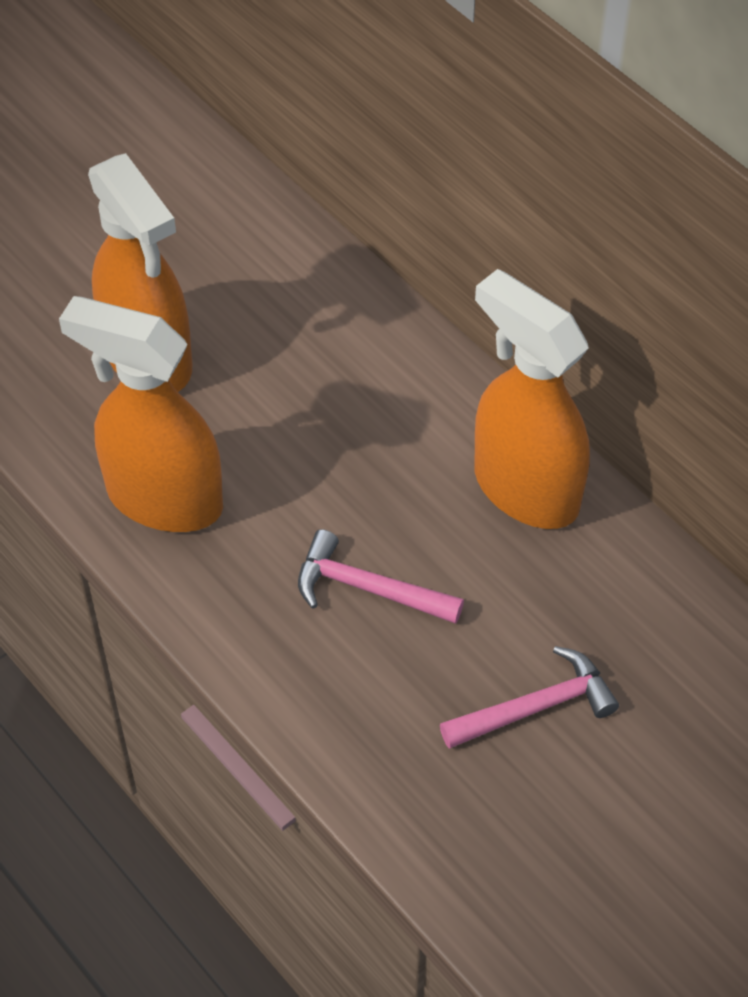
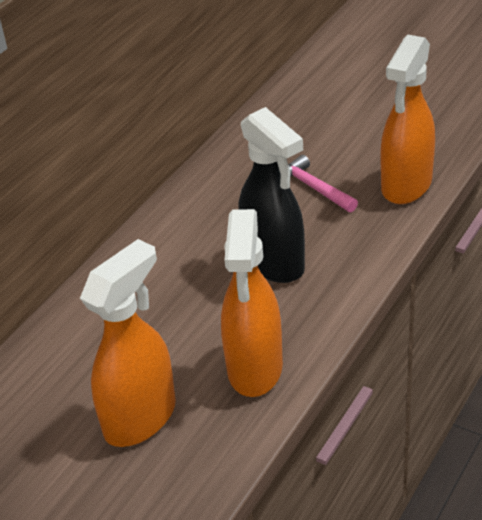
camera: 105 degrees left, 15 degrees down
pink hammer [298,529,464,624] -> black spray bottle [238,107,305,283]
orange spray bottle [474,269,590,529] -> orange spray bottle moved to [381,35,435,204]

